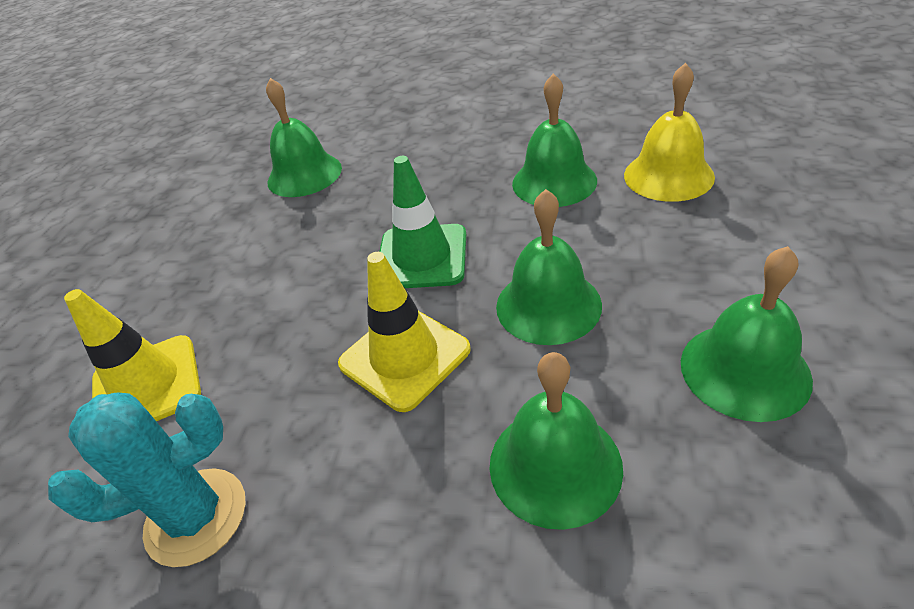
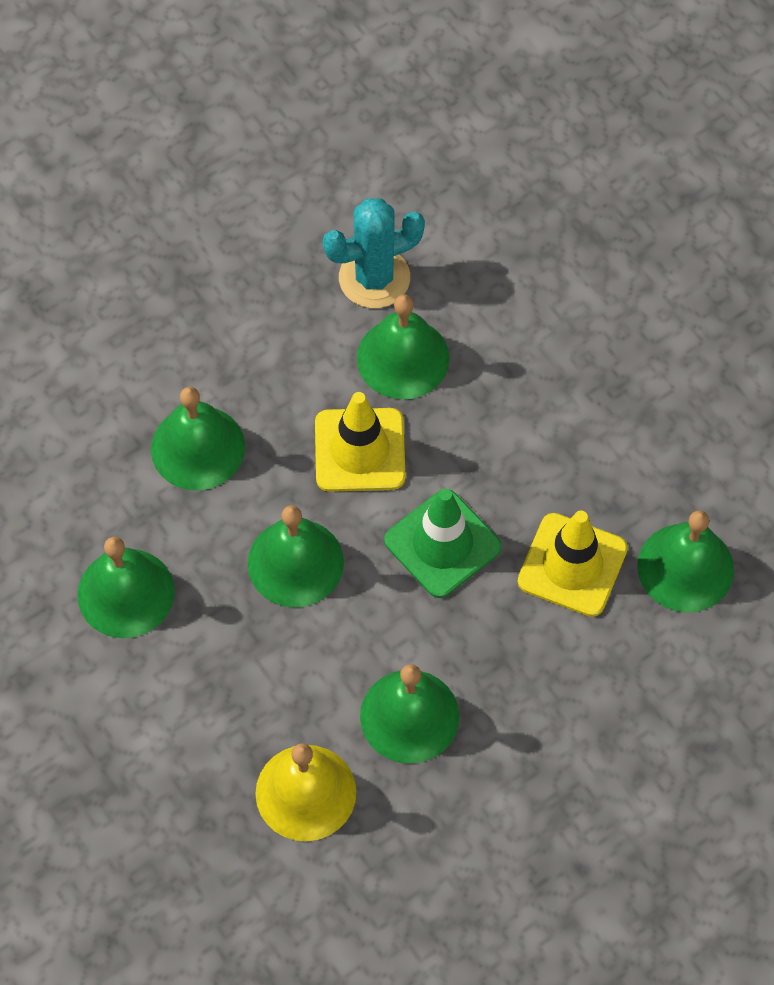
camera: 130 degrees right, 20 degrees up
turquoise cactus [48,393,246,567] -> turquoise cactus turned 45 degrees clockwise [323,198,425,308]
yellow traffic cone [64,289,201,421] -> yellow traffic cone moved to [517,511,628,617]
none -> green bell [357,294,450,400]

